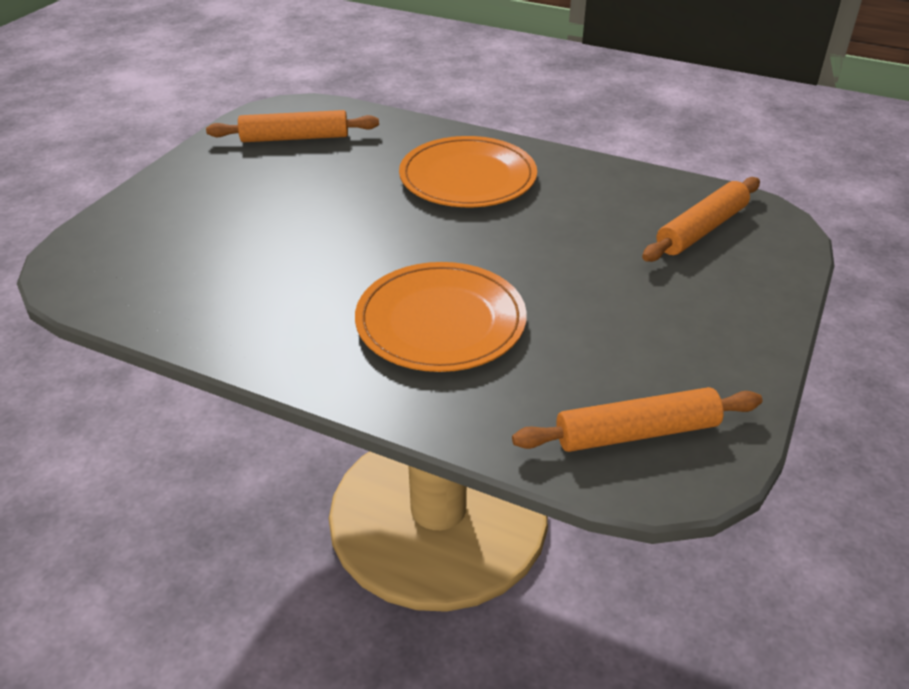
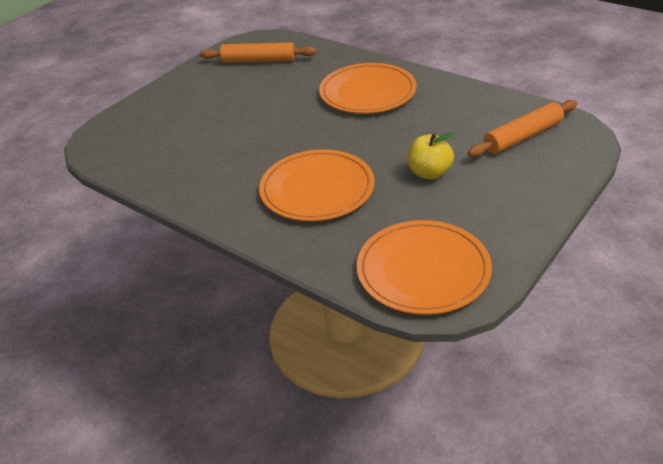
camera: 15 degrees right, 0 degrees up
orange rolling pin [512,387,763,452] -> orange plate [356,220,492,315]
none -> yellow apple [408,132,454,179]

